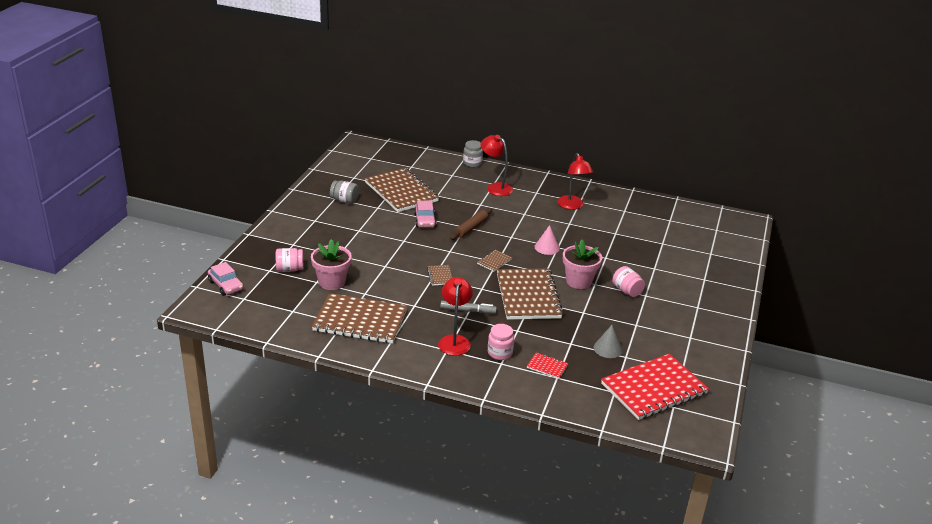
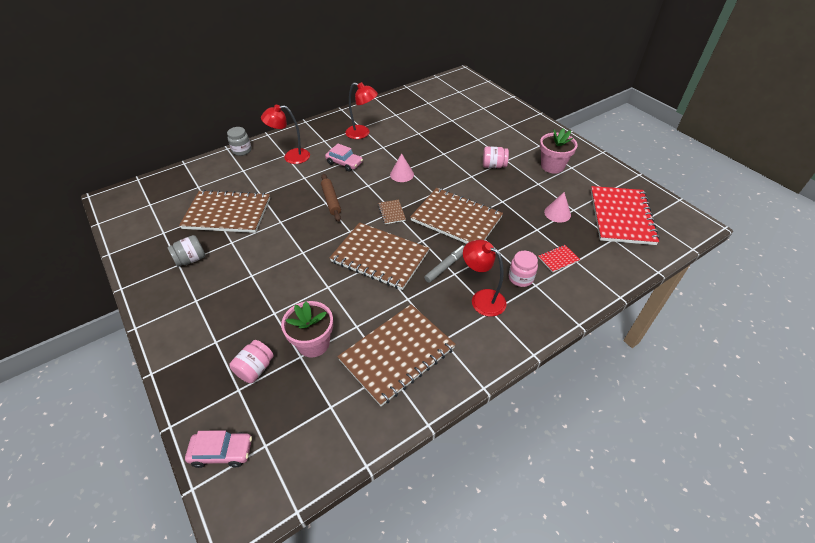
camera: 50 degrees left, 15 degrees up
pink car [414,201,437,228] -> pink car moved to [325,144,363,172]
brown notebook [427,265,452,286] -> brown notebook [329,222,429,290], size x2.45
pink flower pot [563,239,602,289] -> pink flower pot moved to [540,128,577,174]
grey cone [594,325,623,358] -> pink cone [544,192,571,223]

